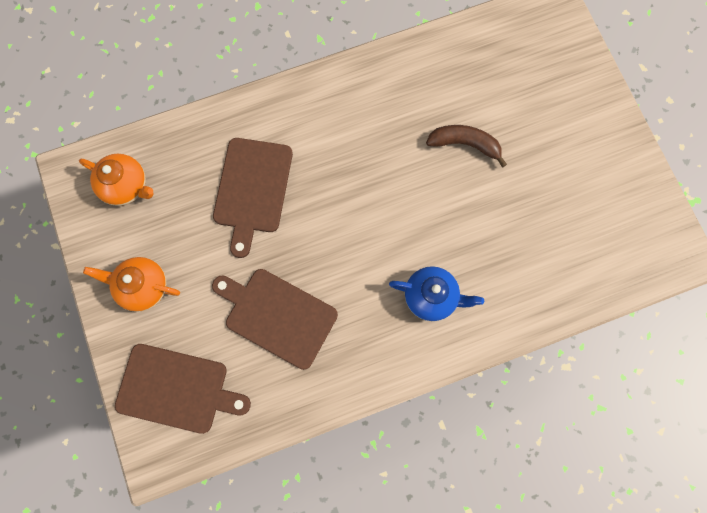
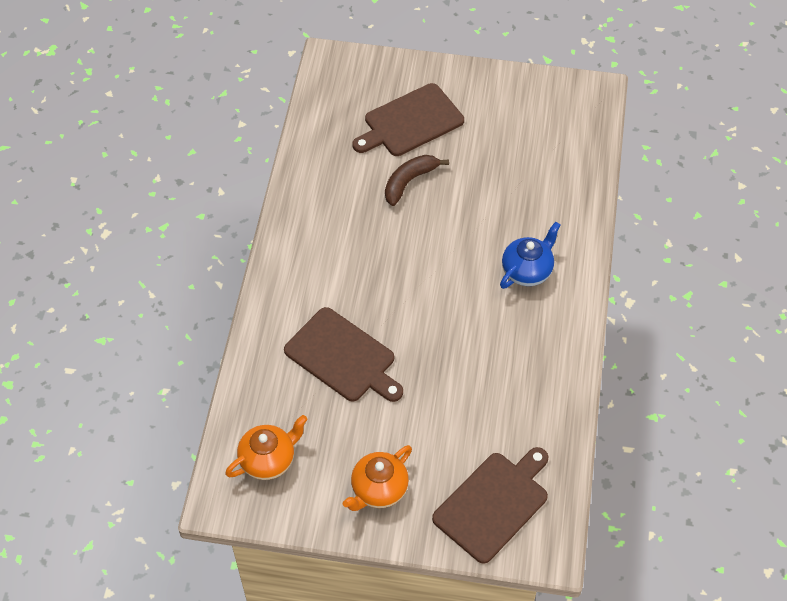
camera: 60 degrees left, 20 degrees down
brown cutting board [212,269,338,370] -> brown cutting board moved to [352,83,464,156]

